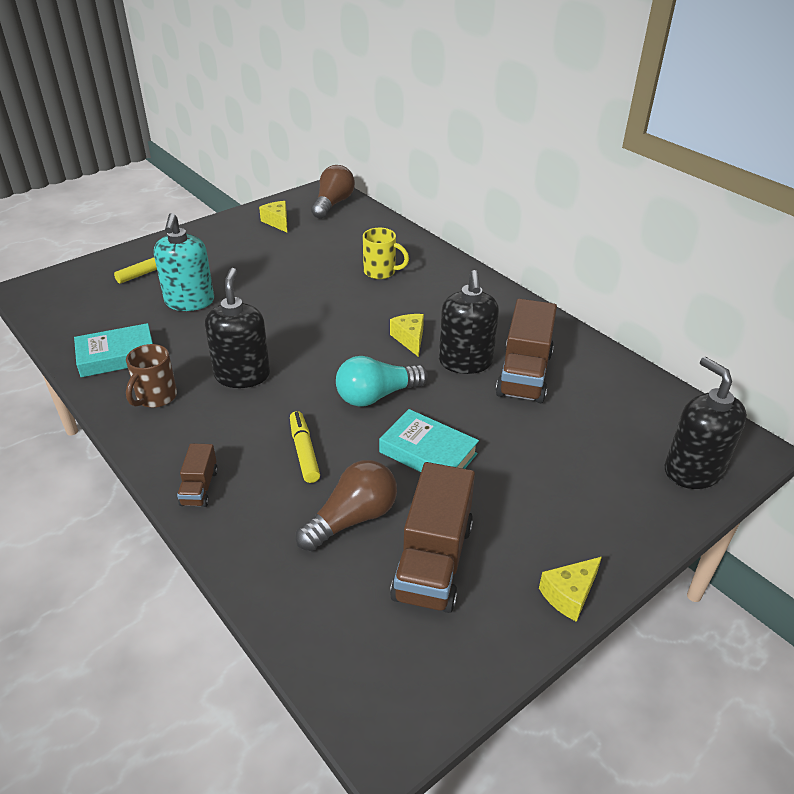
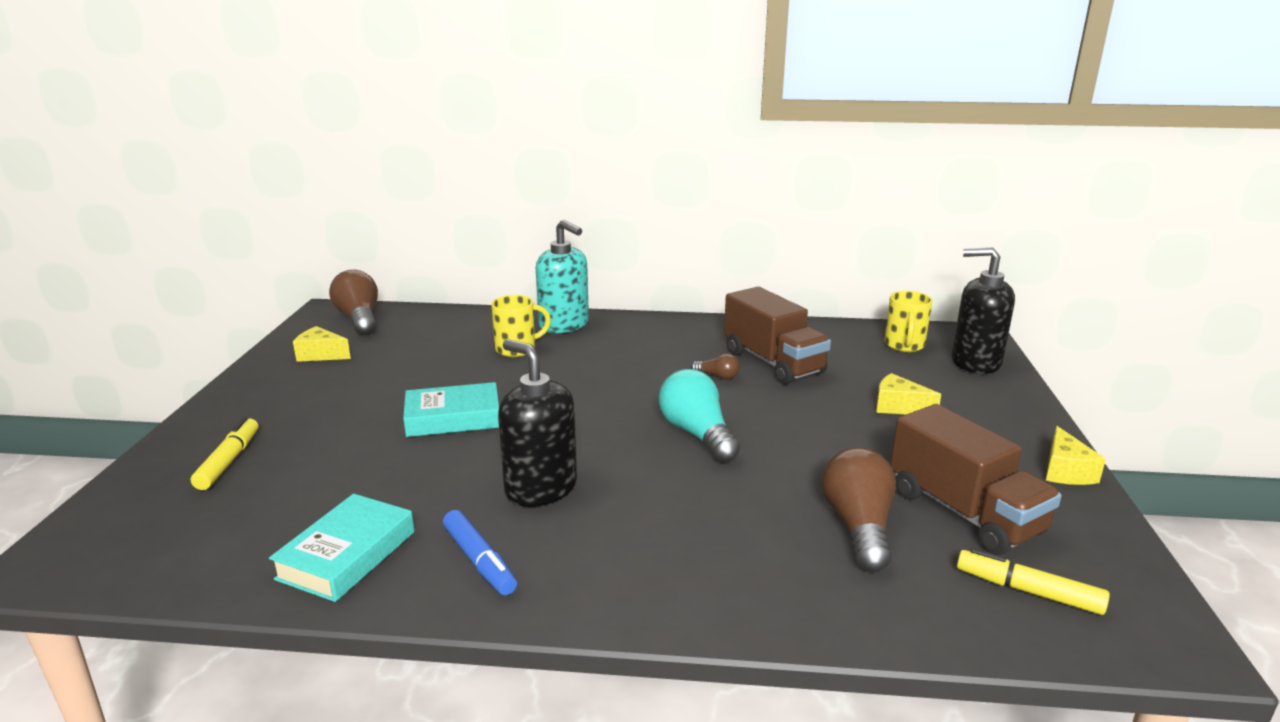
camera: 45 degrees left, 15 degrees down
brown mug [126,344,177,408] -> blue marker [443,510,517,595]
turquoise soap dispenser [154,213,214,311] -> turquoise soap dispenser moved to [536,220,589,333]
brown truck [177,443,218,507] -> none
yellow marker [290,411,320,483] -> yellow marker moved to [957,548,1110,615]
turquoise light bulb [336,356,428,407] -> turquoise light bulb turned 135 degrees clockwise [659,369,740,463]
turquoise book [379,409,479,472] -> turquoise book moved to [403,382,499,437]
yellow cheese [390,314,424,357] -> yellow cheese moved to [876,373,941,414]
black soap dispenser [439,270,499,374] -> brown light bulb [691,354,740,380]
none -> yellow mug [884,291,932,352]

